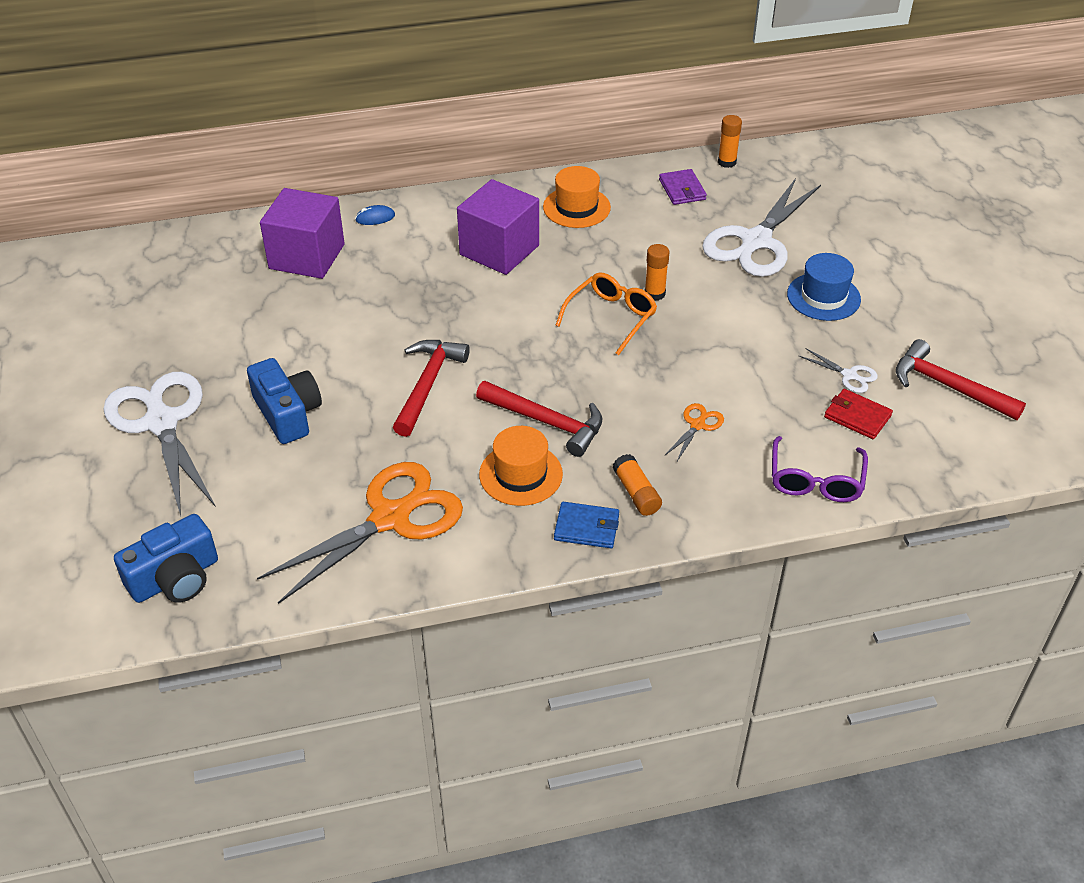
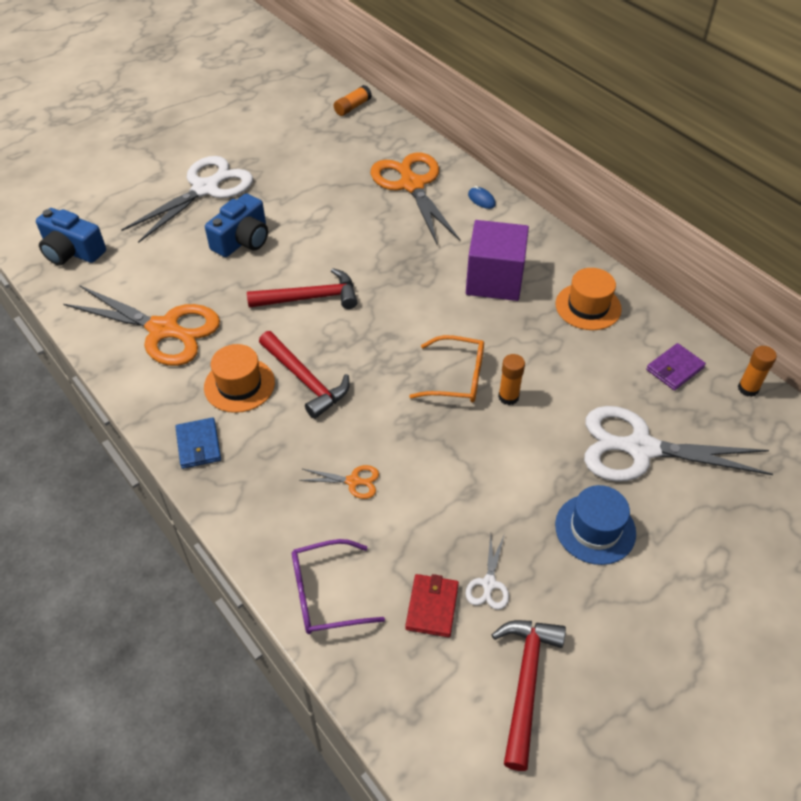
camera: 65 degrees right, 5 degrees up
purple cube [260,188,345,279] -> orange scissors [370,152,460,244]
red hammer [476,381,603,457] -> red hammer turned 45 degrees counterclockwise [259,331,350,419]
orange glue stick [612,454,662,516] -> orange glue stick moved to [334,85,372,116]

